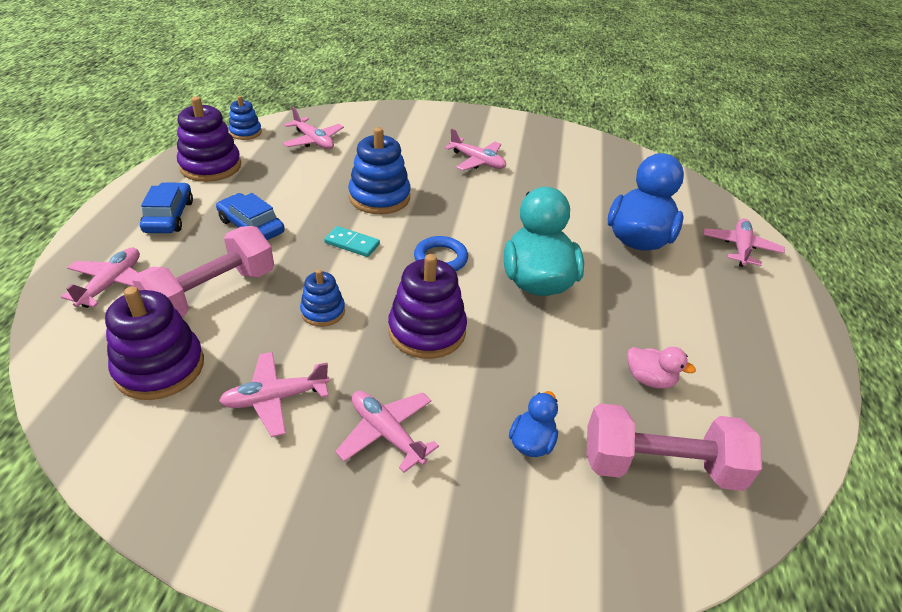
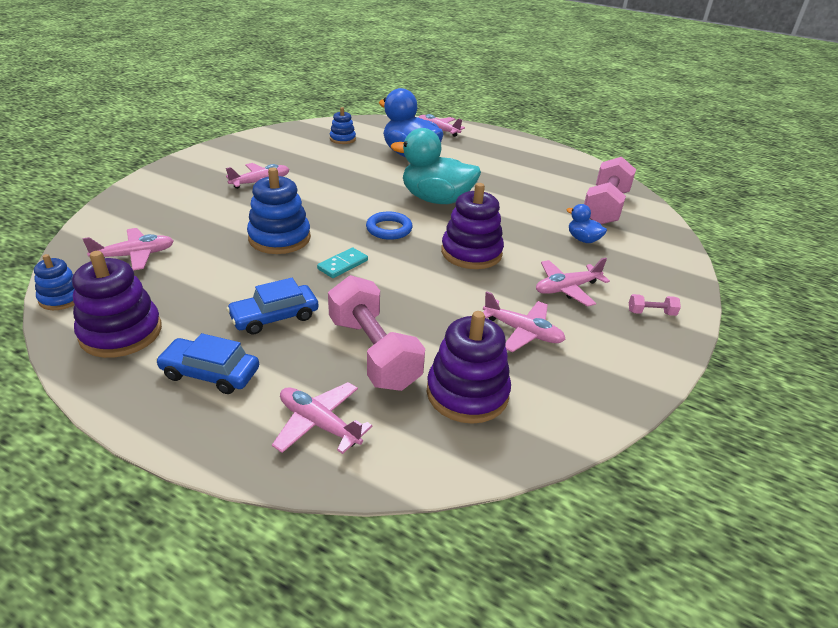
camera: 70 degrees left, 5 degrees down
pink plane [219,352,330,437] -> pink plane turned 60 degrees counterclockwise [483,291,566,352]
blue stacking toy [300,269,345,327] -> blue stacking toy moved to [330,107,356,144]
pink duck [627,347,696,389] -> none
none -> pink dumbbell [629,294,681,316]

